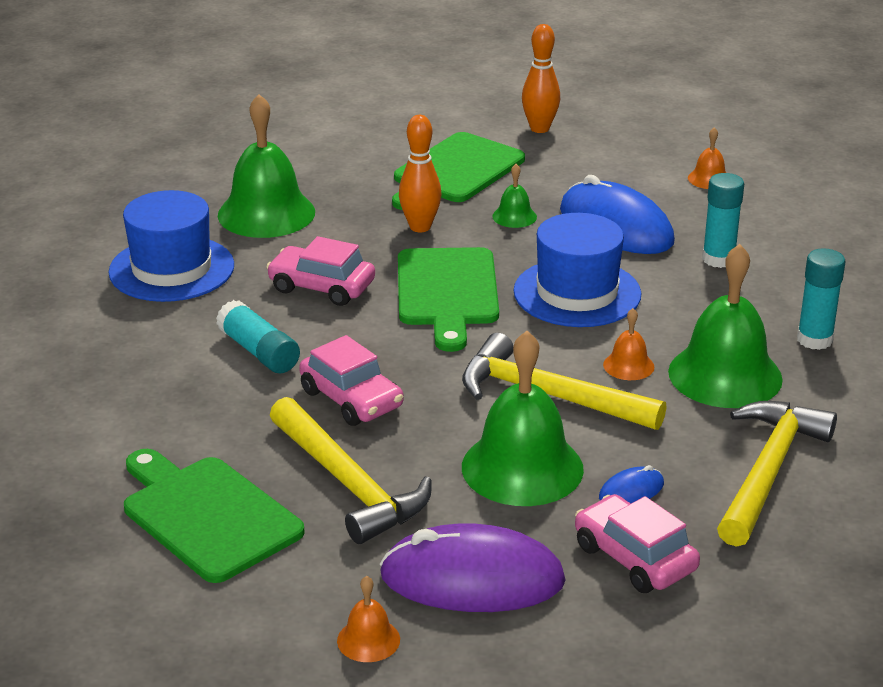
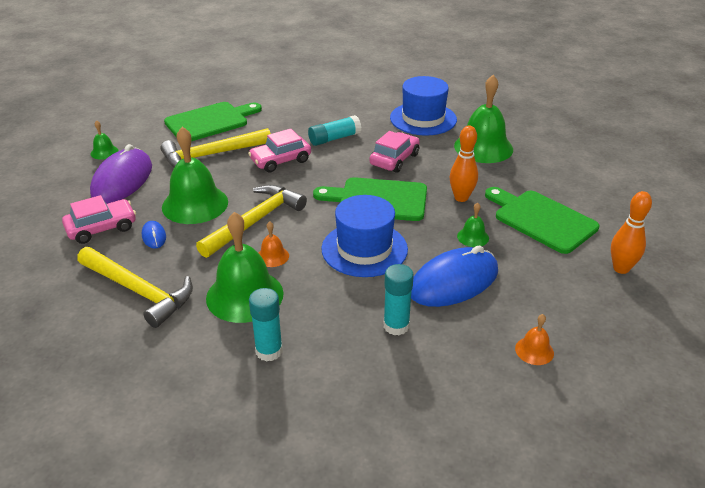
camera: 100 degrees right, 5 degrees up
orange bell [337,576,400,662] -> green bell [91,120,118,160]

